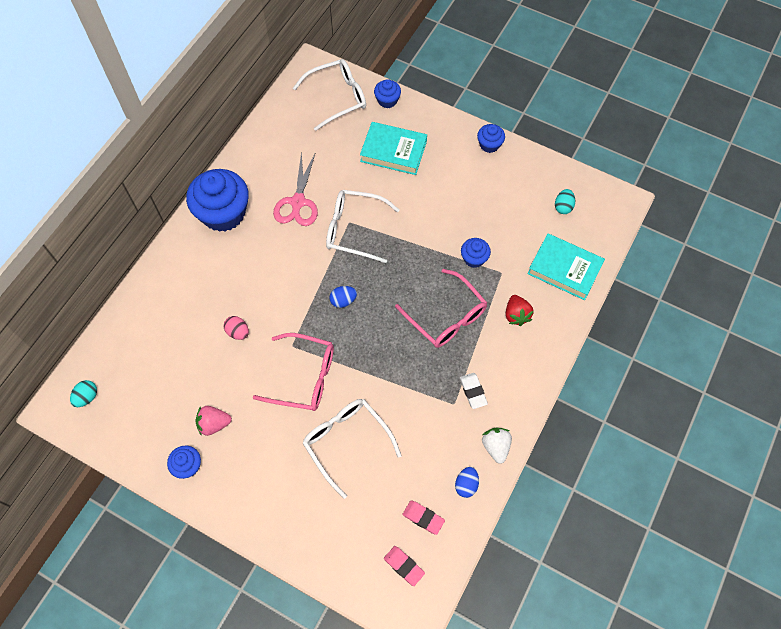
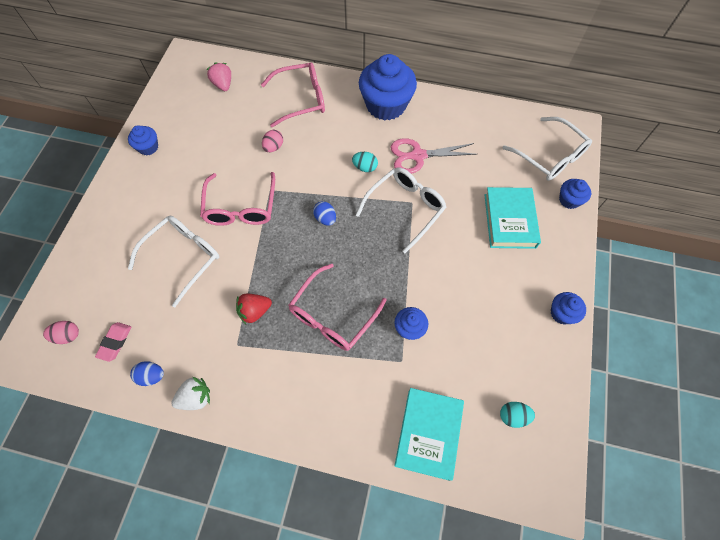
camera: 75 degrees right, 0 degrees up
turquoise egg [70,380,97,407] -> turquoise egg moved to [352,152,378,172]
pink strawberry [196,406,232,436] -> pink strawberry moved to [207,62,231,91]
white glasses [326,190,400,263] -> white glasses turned 45 degrees clockwise [356,167,446,253]
pink eraser [384,546,425,586] -> pink egg [43,321,79,344]
white eraser [460,373,488,409] -> none
red strawberry [506,295,534,326] -> red strawberry moved to [236,294,272,324]
none -> pink glasses [261,62,325,127]

